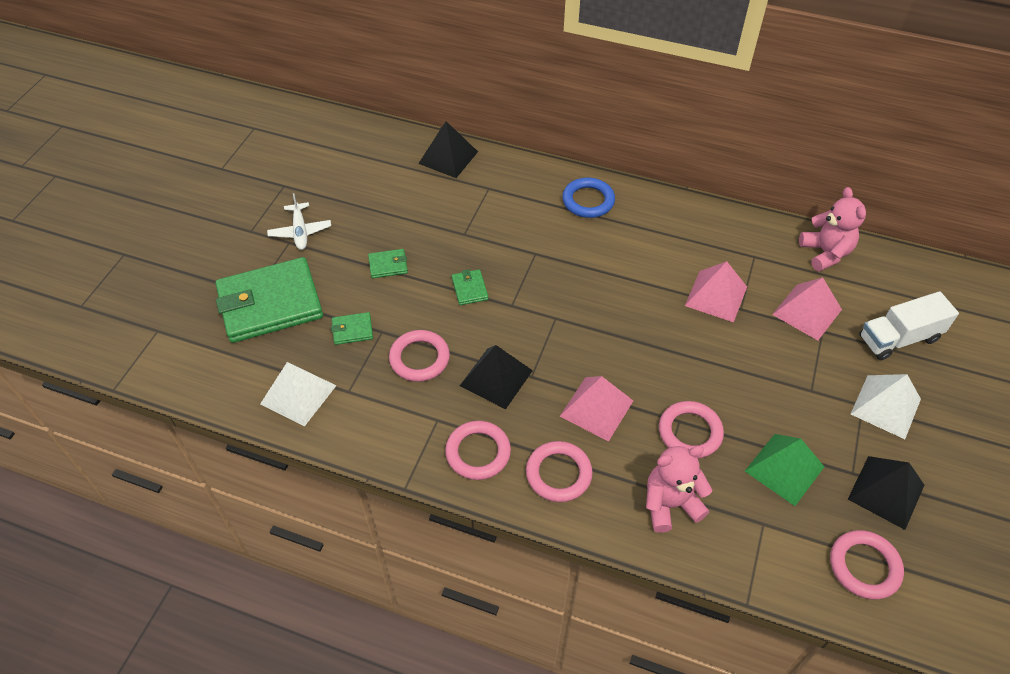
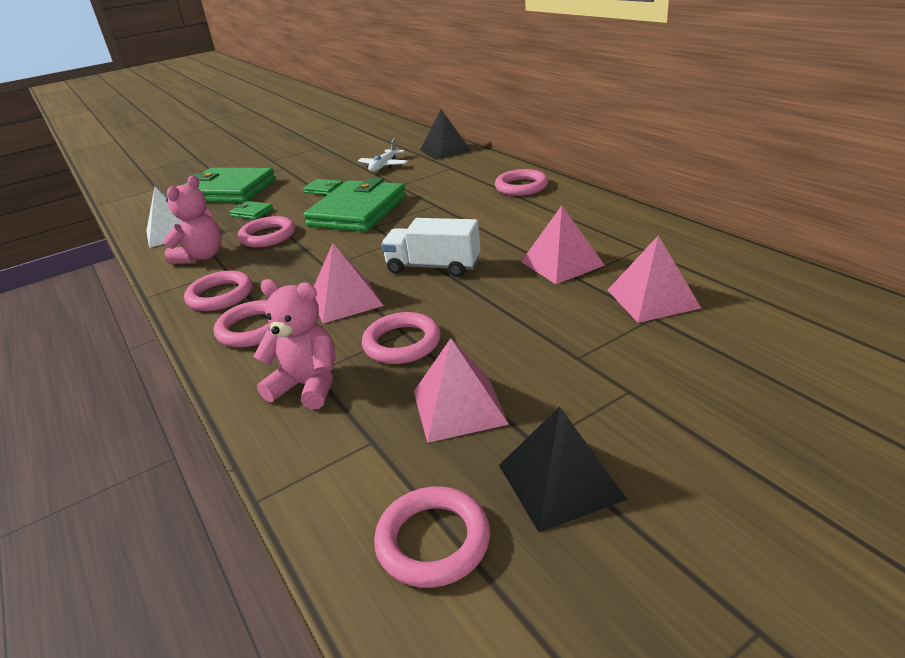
camera: 40 degrees right, 20 degrees down
white plane [267,193,331,250] -> white plane moved to [358,139,408,172]
green wallet [452,269,488,305] -> green wallet [304,178,406,232], size x2.46
black pyramid [460,345,533,409] -> none
blue ring [562,178,615,218] -> pink ring [495,169,548,196]
green pyramid [745,434,824,506] -> pink pyramid [414,338,509,443]
pink teddy bear [799,187,866,271] -> pink teddy bear moved to [163,176,222,264]
white pyramid [851,374,921,439] -> none
white truck [859,291,959,360] -> white truck moved to [381,218,481,277]

